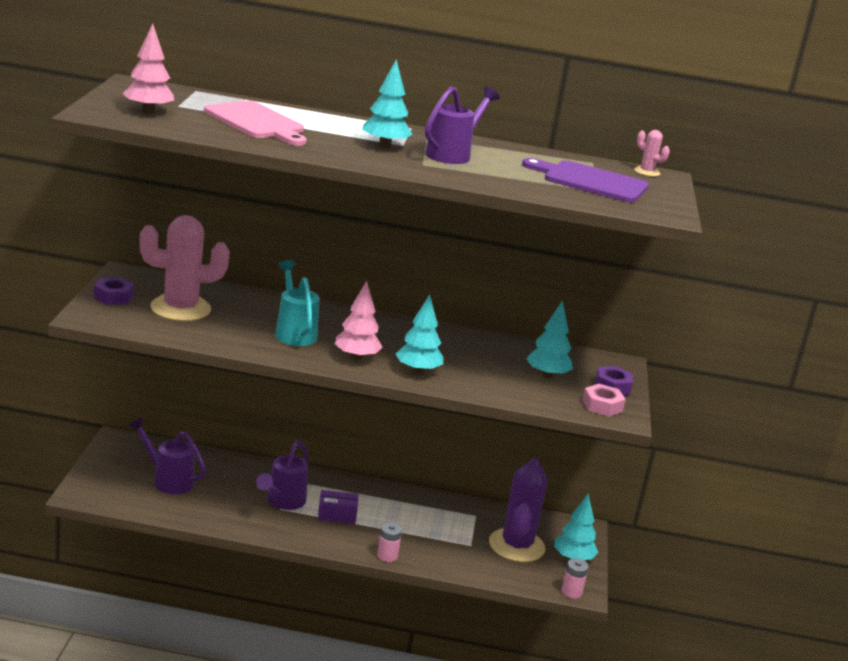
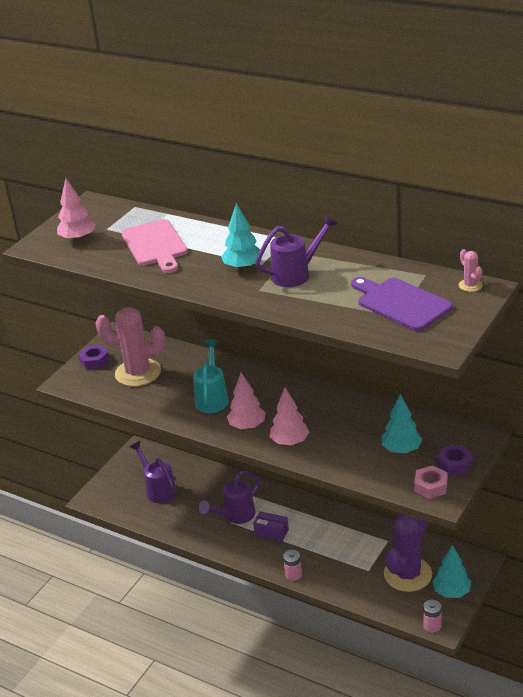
camera: 30 degrees right, 10 degrees up
turquoise tree [396,294,443,374] -> pink tree [270,388,309,445]

